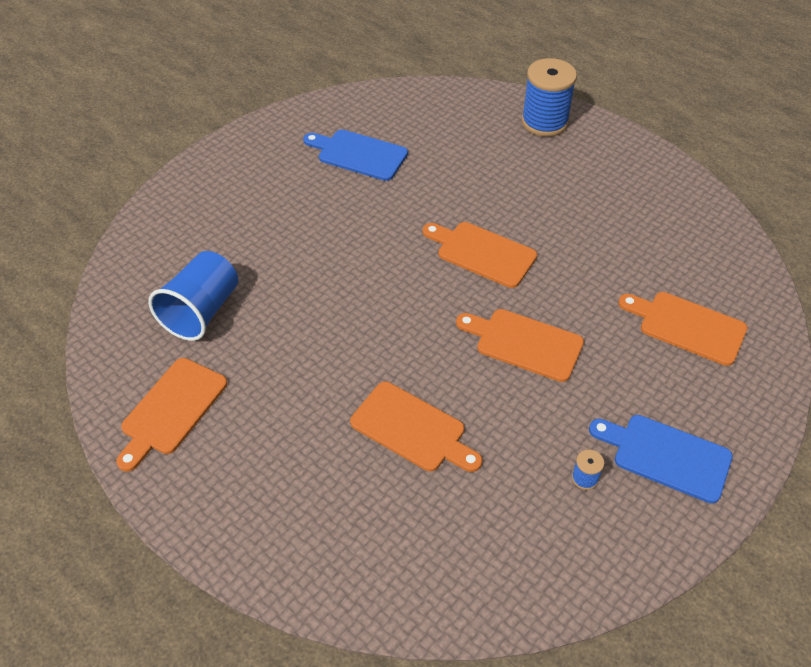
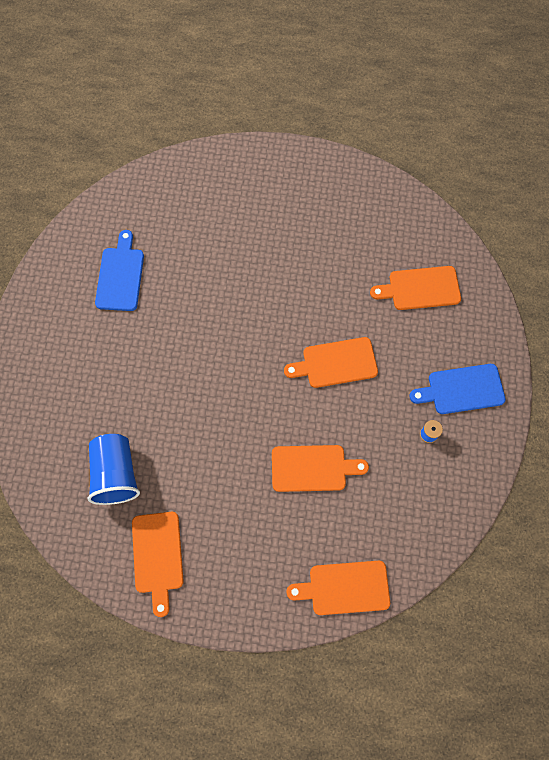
camera: 35 degrees left, 20 degrees up
blue cutting board [303,130,408,181] -> blue cutting board turned 105 degrees clockwise [95,230,144,311]
orange cutting board [423,222,537,288] -> orange cutting board moved to [286,561,390,615]
blue spool [522,58,577,137] -> none

